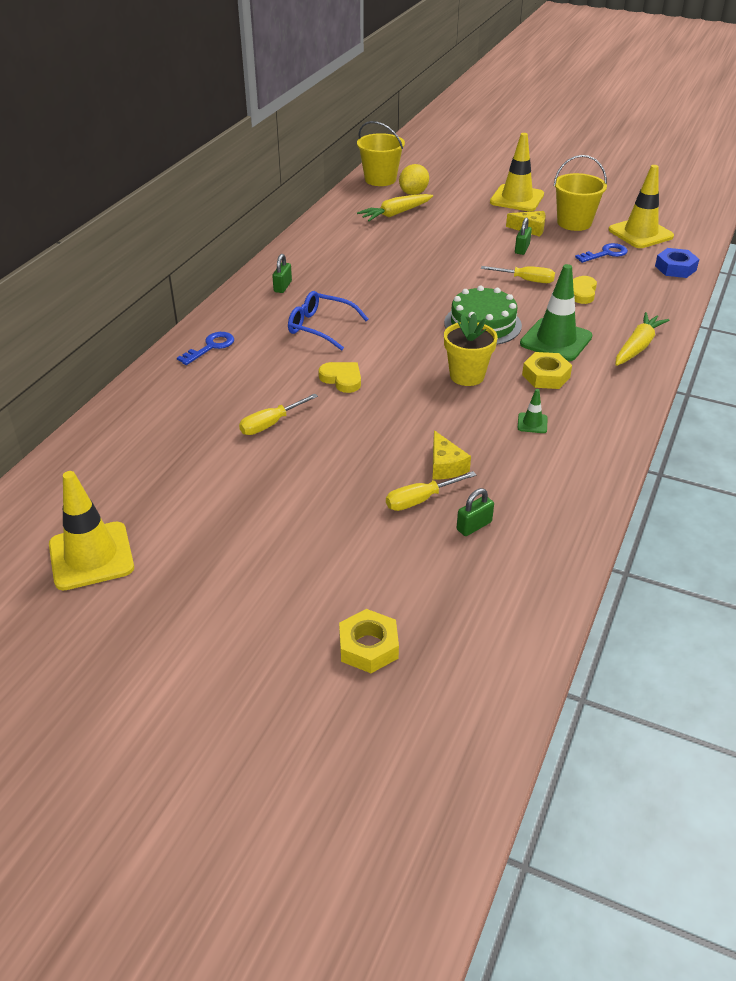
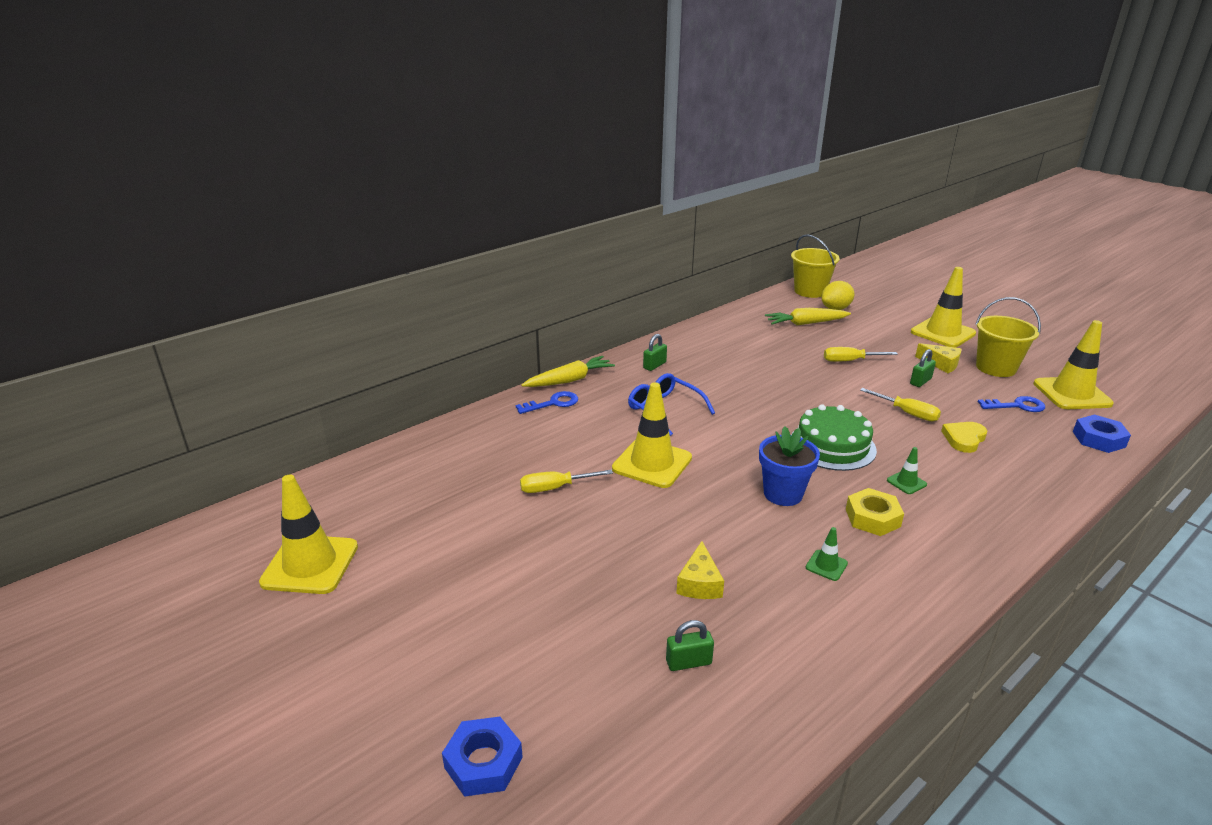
camera: 25 degrees right, 10 degrees down
yellow heart [318,362,361,393] -> yellow traffic cone [612,382,692,488]
yellow nut [339,609,399,673] -> blue nut [442,717,523,797]
yellow screwdriver [386,471,476,511] -> yellow screwdriver moved to [824,347,898,362]
yellow flower pot [444,313,497,386] -> blue flower pot [759,426,820,506]
green traffic cone [520,264,592,361] -> green traffic cone [887,447,927,494], size x0.44
yellow carrot [615,312,669,366] -> yellow carrot moved to [521,356,615,387]

